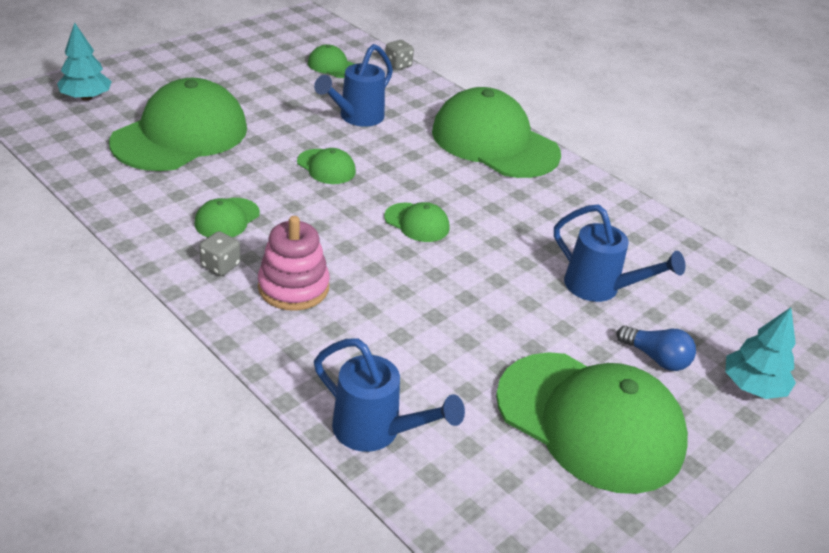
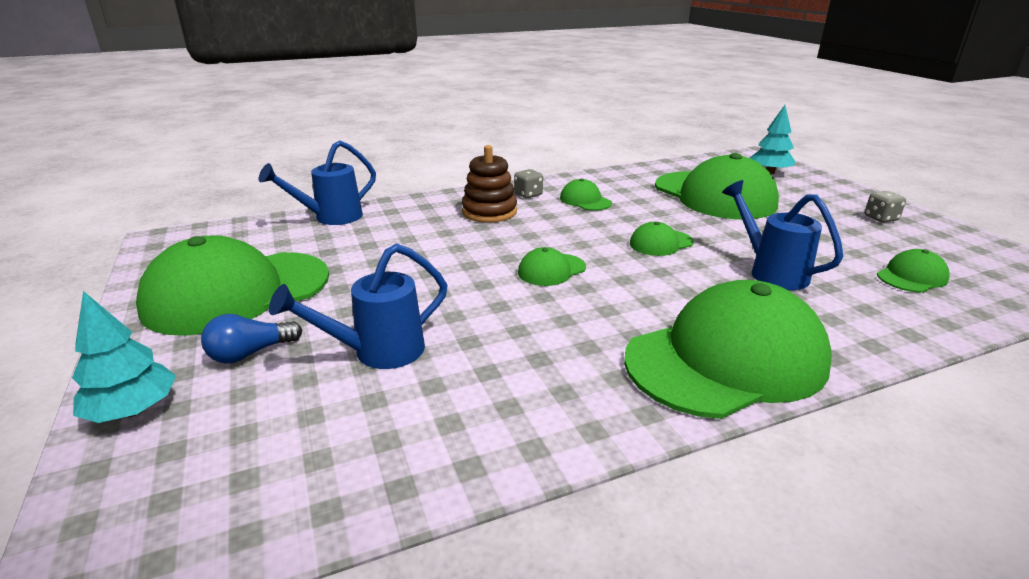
camera: 115 degrees right, 10 degrees down
pink stacking toy [258,216,330,311] -> brown stacking toy [462,145,517,223]
grey dice [385,40,414,70] -> grey dice moved to [865,191,906,223]

